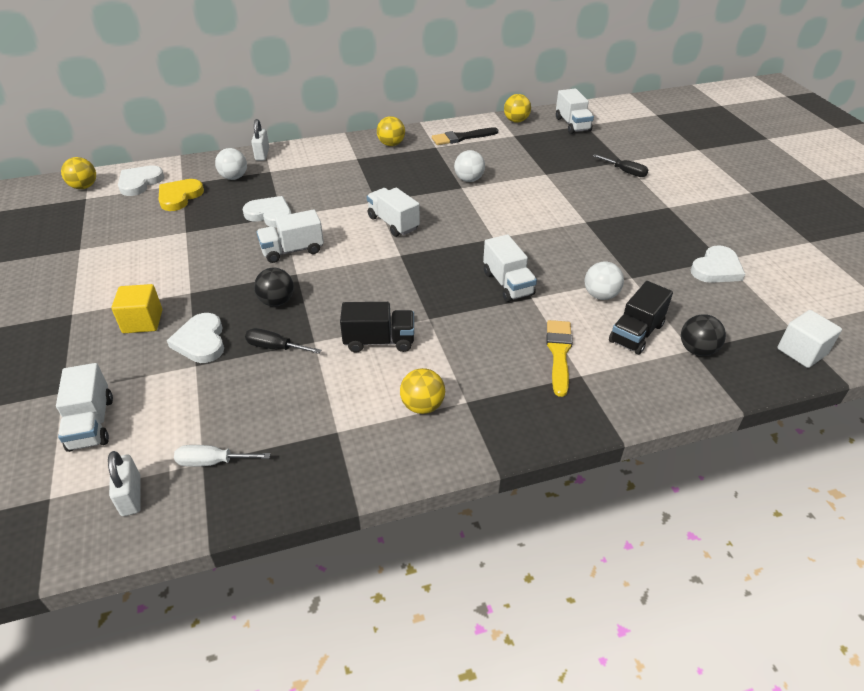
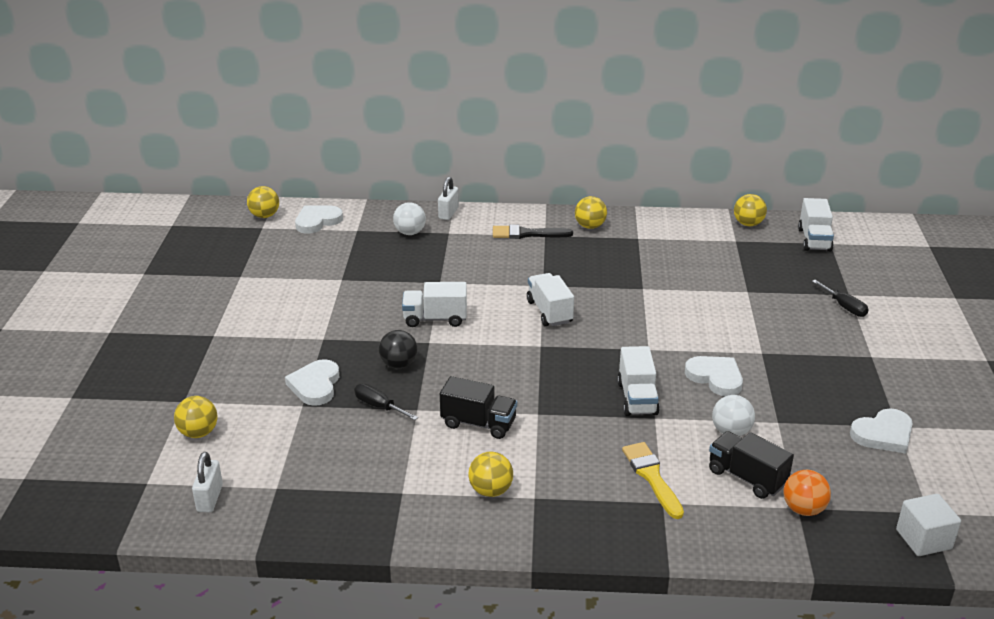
camera: 20 degrees right, 10 degrees down
white truck [56,363,113,452] -> yellow ball [174,396,218,438]
yellow cube [111,284,162,333] -> none
yellow heart [158,179,204,211] -> none
white screwdriver [174,445,270,467] -> none
white heart [243,196,291,228] -> white heart moved to [685,356,743,396]
black brush [432,127,498,145] -> black brush moved to [493,225,573,239]
white ball [454,150,485,182] -> none
yellow brush [546,320,573,397] -> yellow brush turned 45 degrees counterclockwise [622,442,684,519]
black truck [609,281,673,355] -> black truck turned 75 degrees clockwise [709,431,794,499]
black ball [681,314,726,356] -> orange ball [783,470,831,516]

